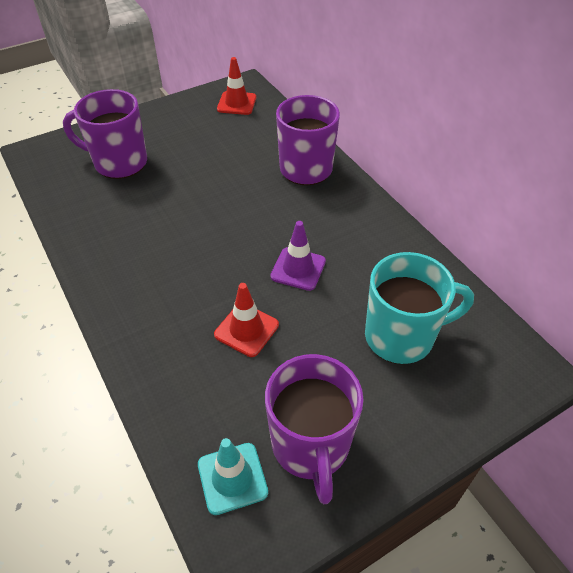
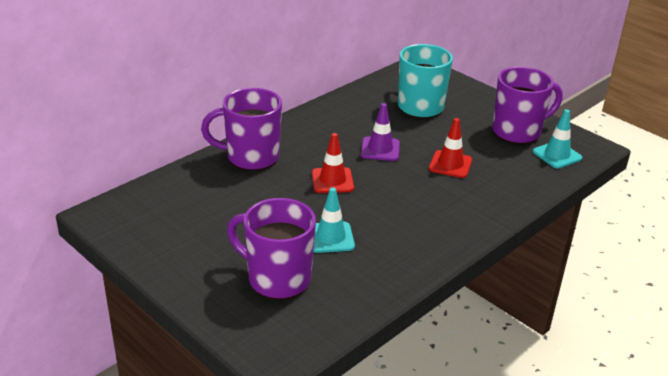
camera: 105 degrees left, 15 degrees down
purple mug [63,89,147,179] -> purple mug turned 120 degrees clockwise [227,198,316,300]
red traffic cone [217,57,256,115] -> red traffic cone moved to [312,133,354,193]
none -> turquoise traffic cone [313,187,355,253]

